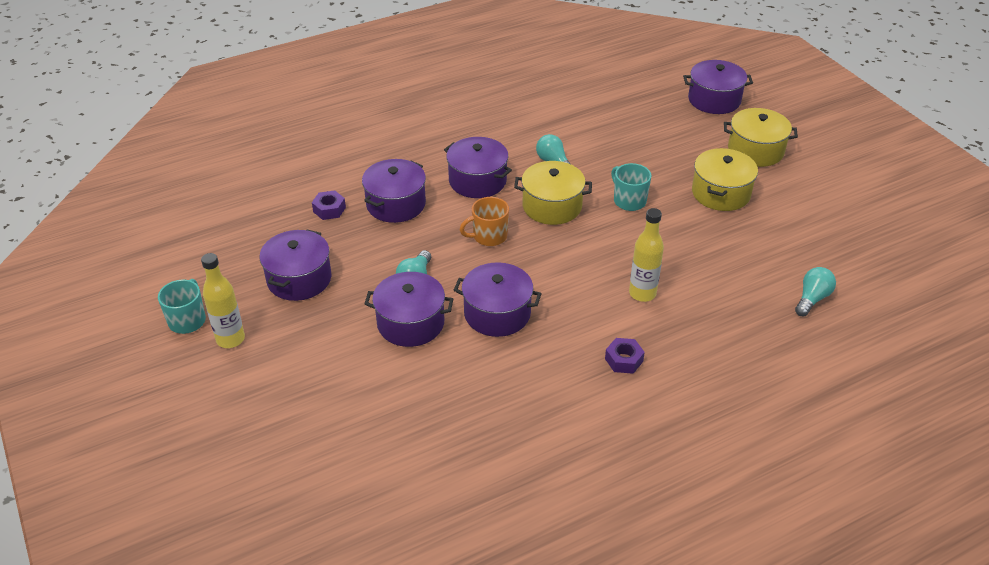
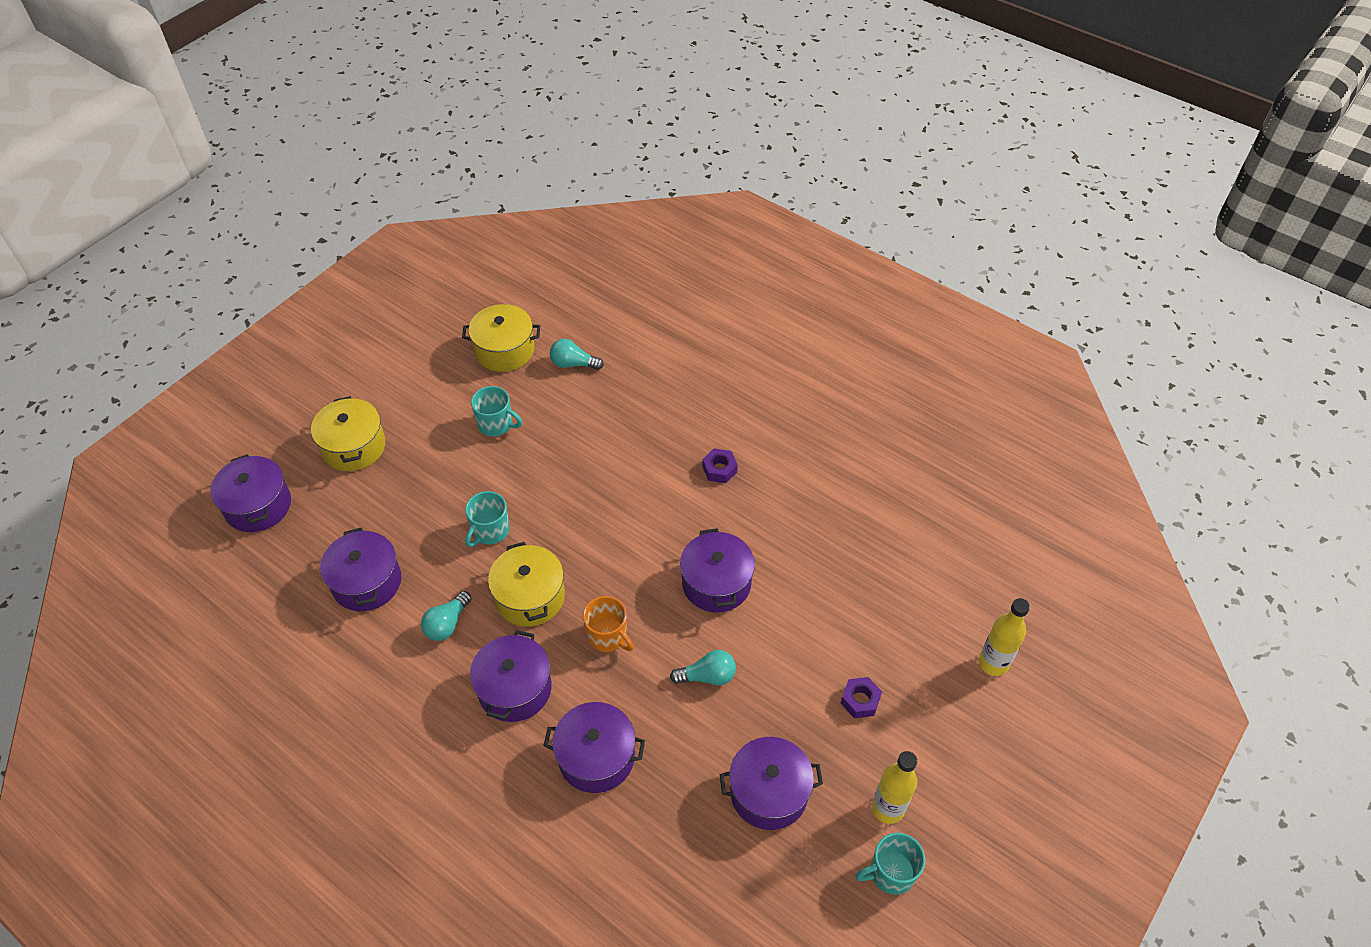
camera: 115 degrees left, 10 degrees up
purple nut [312,190,346,220] -> purple nut moved to [841,677,882,718]
purple pot [365,272,453,347] -> purple pot moved to [320,527,401,611]
yellow bottle [629,208,664,302] -> yellow bottle moved to [979,598,1030,676]
yellow pot [692,148,758,211] -> yellow pot moved to [462,304,540,372]
none -> turquoise mug [471,386,522,436]

